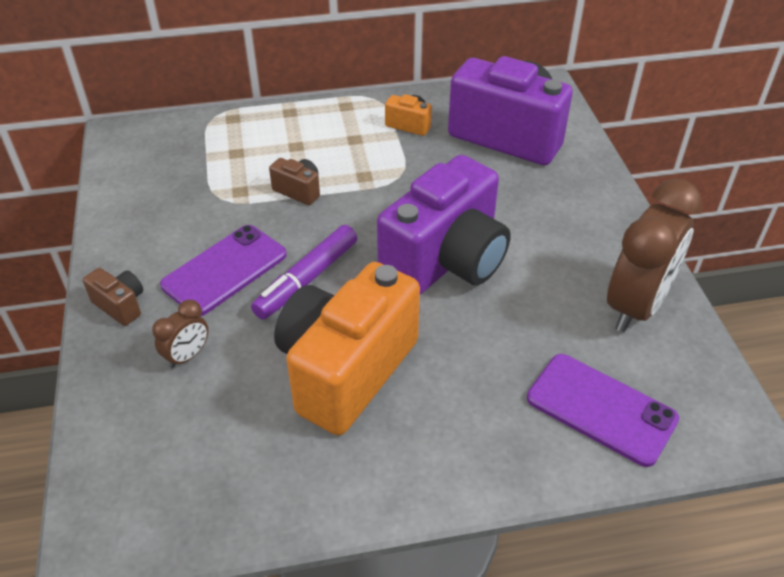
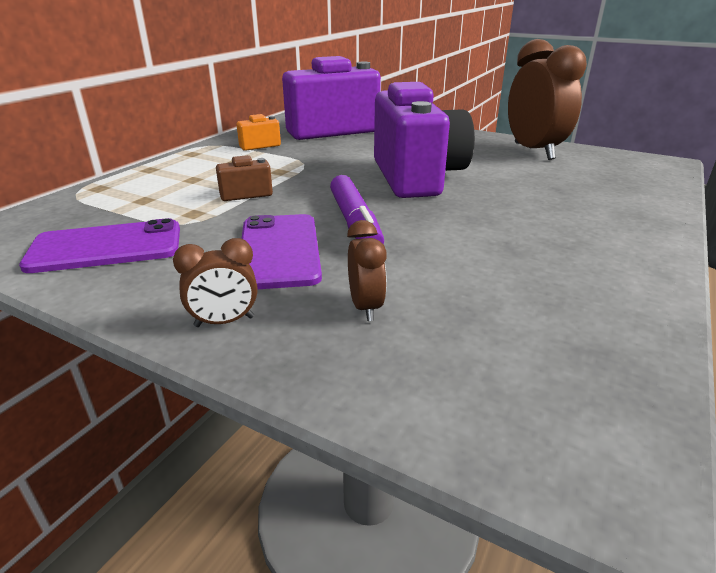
camera: 50 degrees left, 15 degrees down
brown camera [83,268,143,326] -> brown clock [173,238,257,327]
orange camera [274,262,420,436] -> none
purple phone [527,354,679,467] -> purple phone moved to [19,218,180,273]

